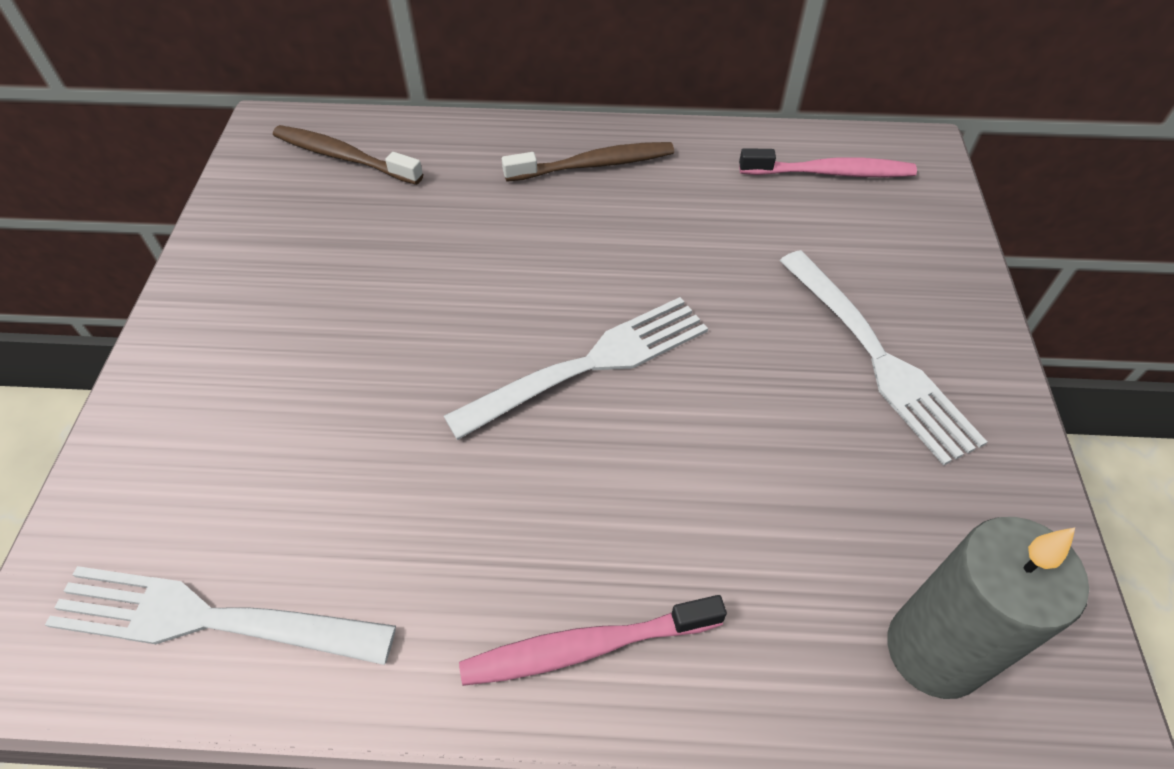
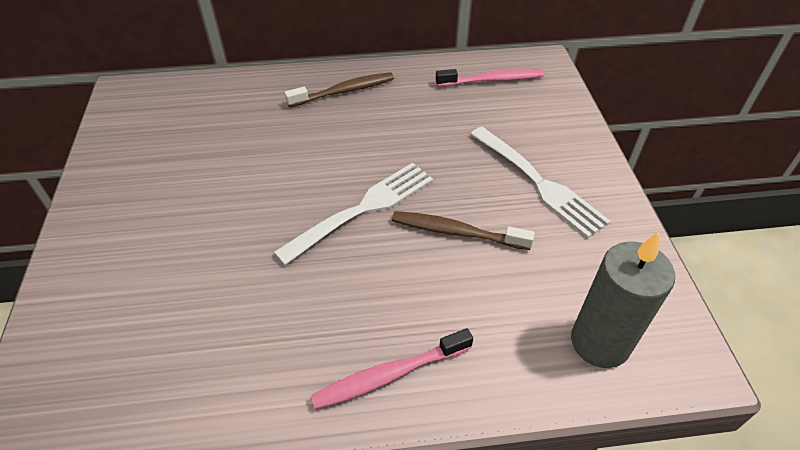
camera: 10 degrees left, 5 degrees down
white fork [45,566,396,665] -> none
brown toothbrush [273,125,423,185] -> brown toothbrush moved to [392,211,535,250]

